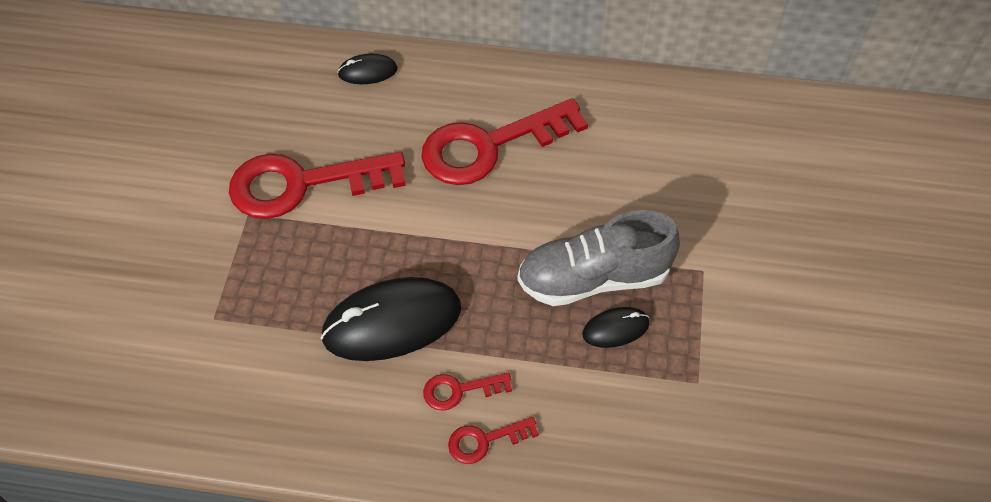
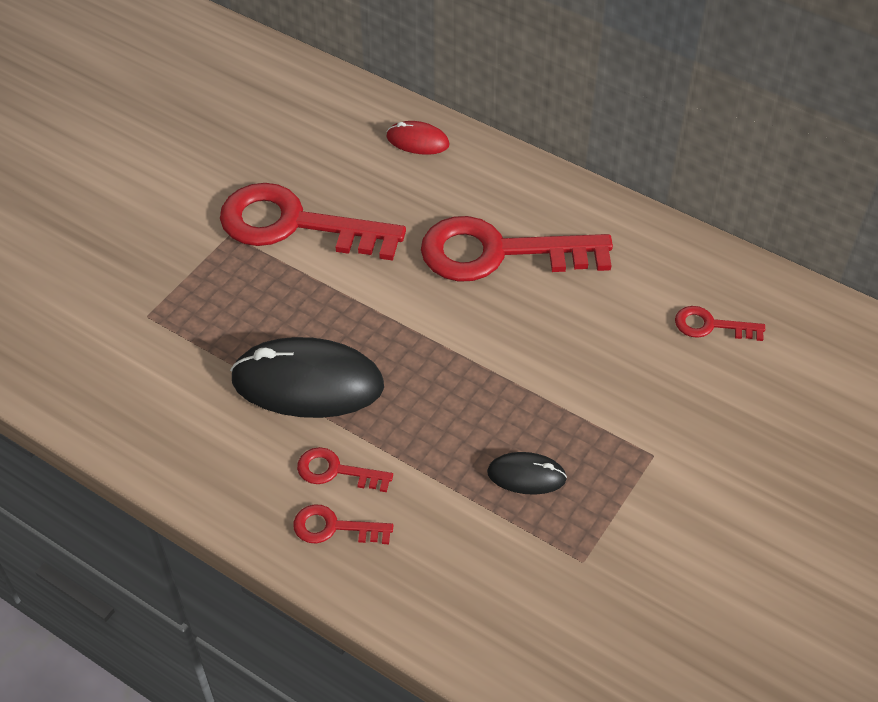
camera: 25 degrees right, 5 degrees down
black mouse [337,53,398,84] -> red mouse [387,121,449,155]
grey shoe [517,210,680,306] -> none
none -> red key [675,306,765,341]

